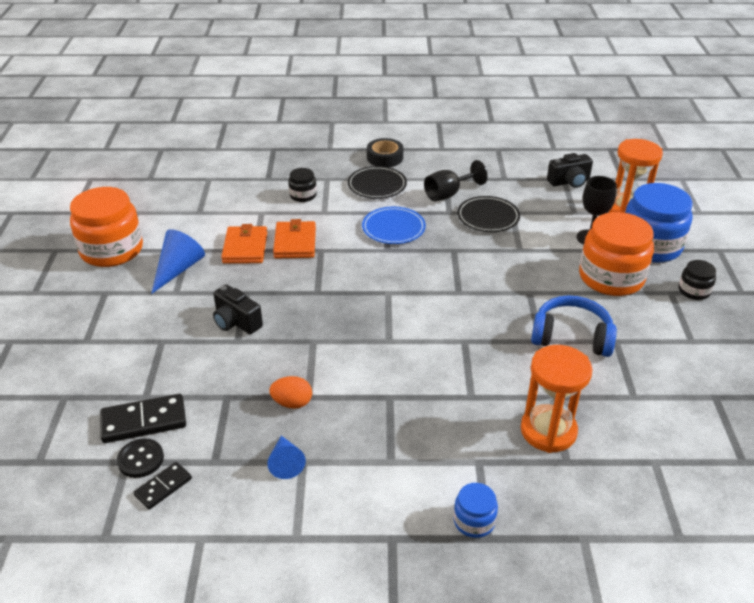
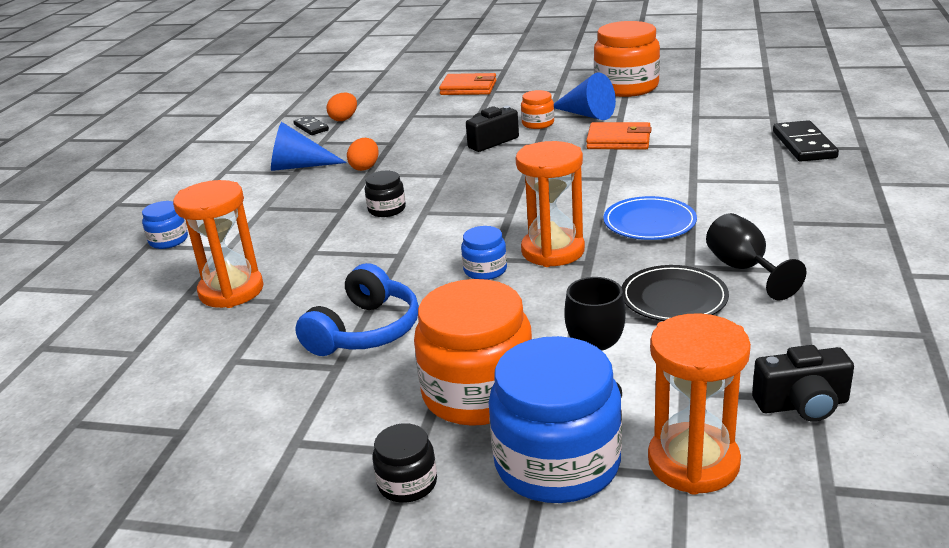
camera: 105 degrees right, 10 degrees down
black domino [100,394,186,443] -> black domino moved to [773,120,839,162]
black button [117,439,164,478] -> orange egg [326,93,357,121]
blue cone [267,435,306,479] -> blue cone [271,122,347,171], size x1.53
orange wallet [273,219,316,258] -> orange wallet moved to [439,73,496,95]
black jar [288,168,317,202] -> black jar moved to [365,171,406,217]
black plate [348,166,407,199] -> none
black tape [367,138,403,167] -> none
black camera [547,153,593,188] -> black camera turned 90 degrees counterclockwise [752,345,854,422]
none -> blue jar [461,226,507,280]
none -> orange hourglass [516,141,585,267]
none -> orange jar [521,90,554,129]

